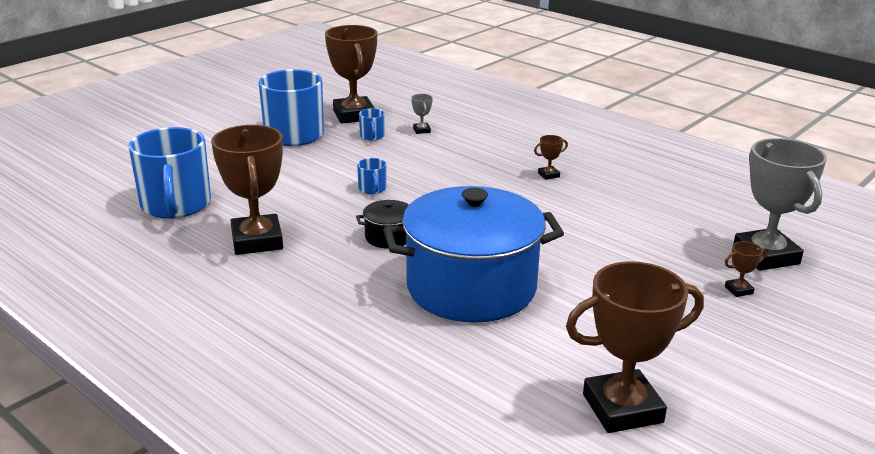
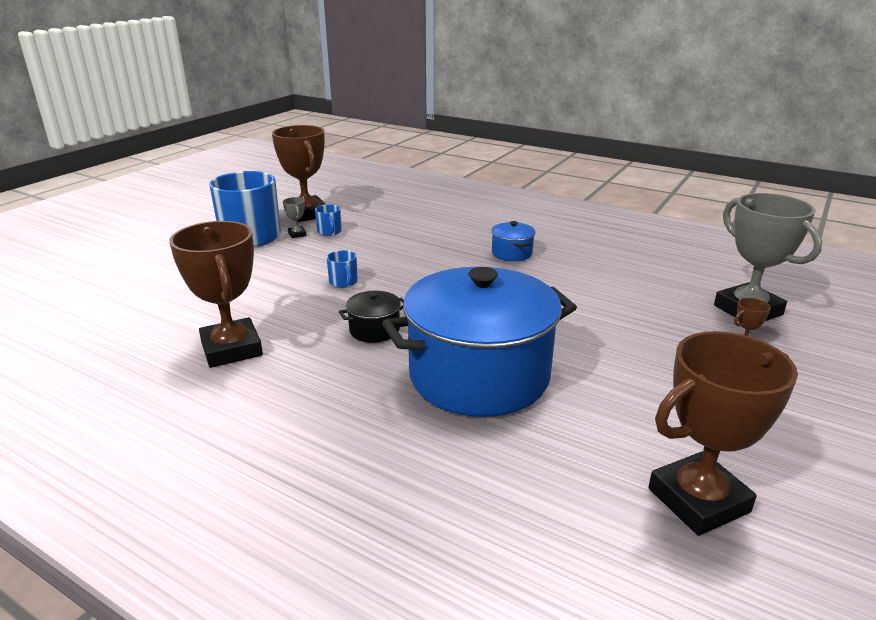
camera: 10 degrees left, 0 degrees up
blue mug [128,127,211,219] -> none
grey trophy [411,94,433,134] -> grey trophy moved to [283,197,306,238]
brown trophy [534,135,568,180] -> blue pot [491,221,535,261]

